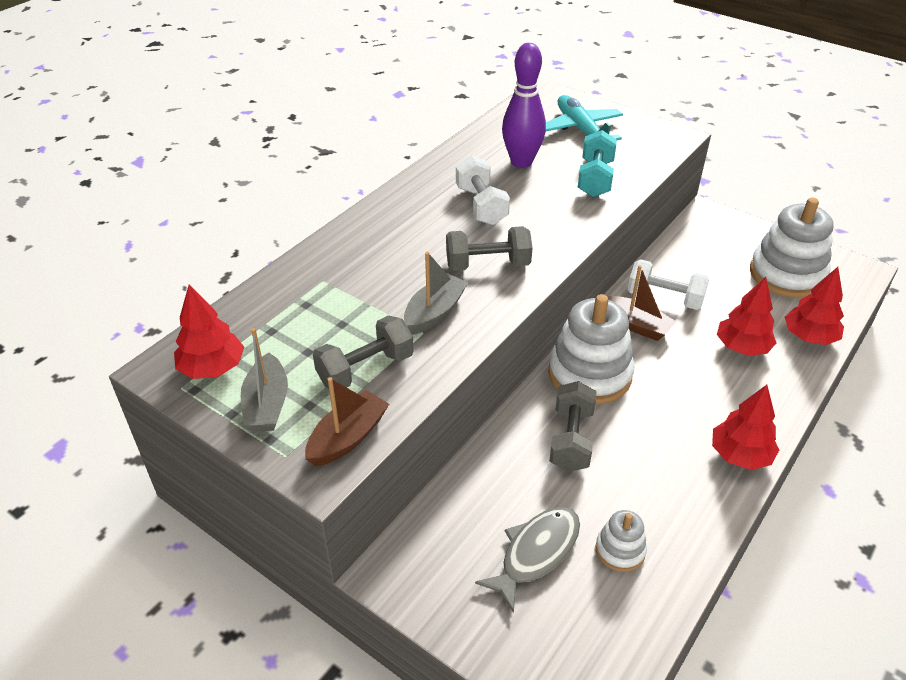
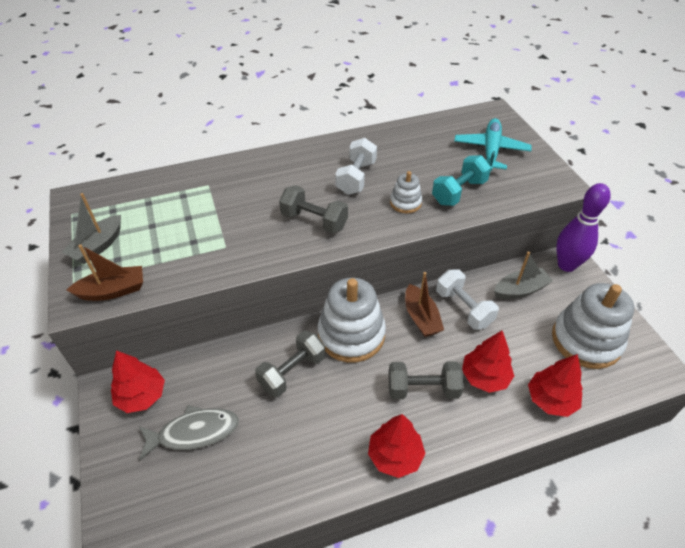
camera: 35 degrees right, 5 degrees up
red tree [174,284,244,379] -> red tree moved to [111,350,165,413]
grey dumbbell [313,315,413,388] -> grey dumbbell moved to [388,361,464,399]
grey boat [404,252,469,335] -> grey boat moved to [494,252,553,299]
purple bowling pin [502,43,546,168] -> purple bowling pin moved to [556,183,611,272]
white stacking toy [595,510,647,572] -> white stacking toy moved to [390,171,422,213]

